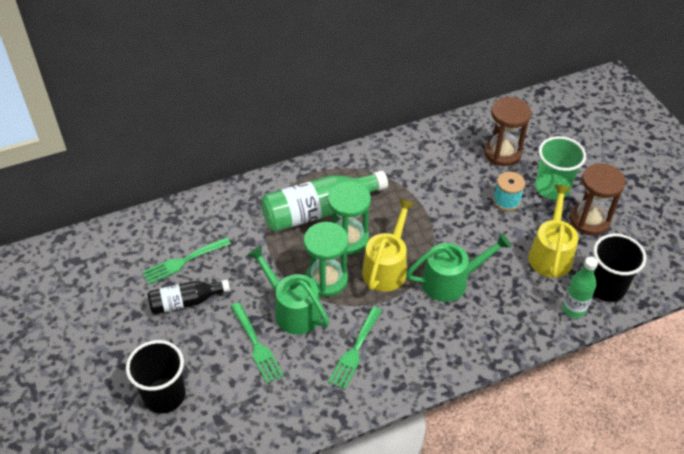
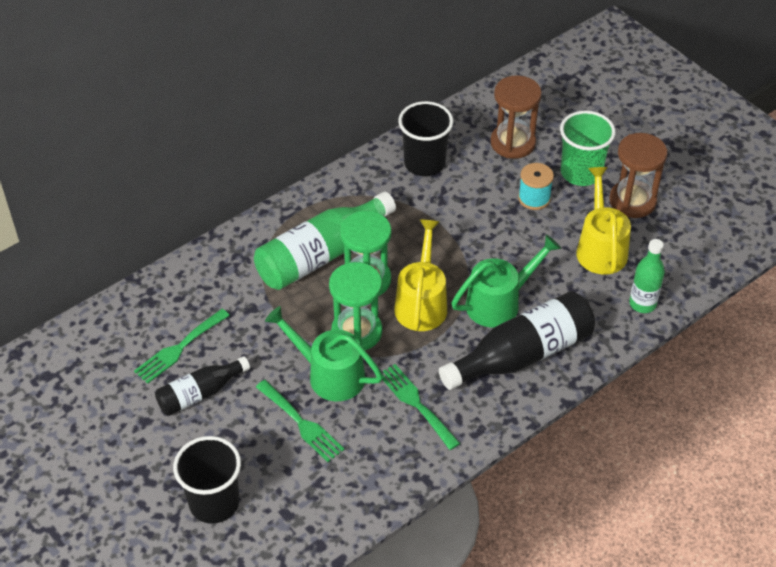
camera: 15 degrees left, 0 degrees up
green fork [328,307,382,390] -> green fork turned 135 degrees clockwise [382,364,460,450]
black cup [593,234,647,302] -> black cup moved to [398,101,454,176]
none -> black bottle [439,291,595,390]

